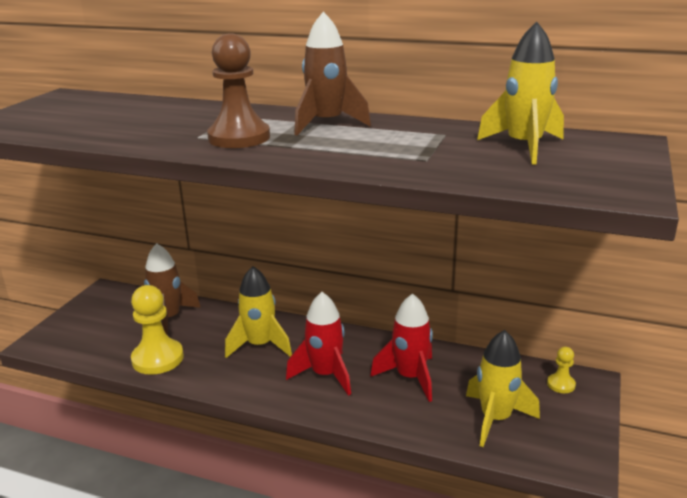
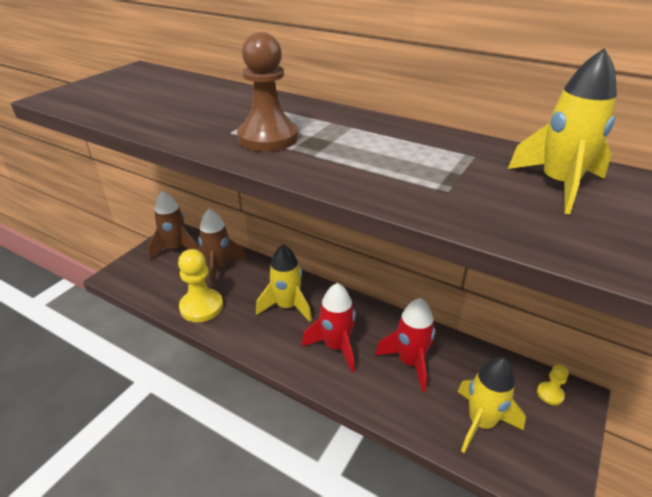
camera: 10 degrees right, 10 degrees up
brown rocket [294,12,371,136] -> brown rocket moved to [148,191,197,260]

